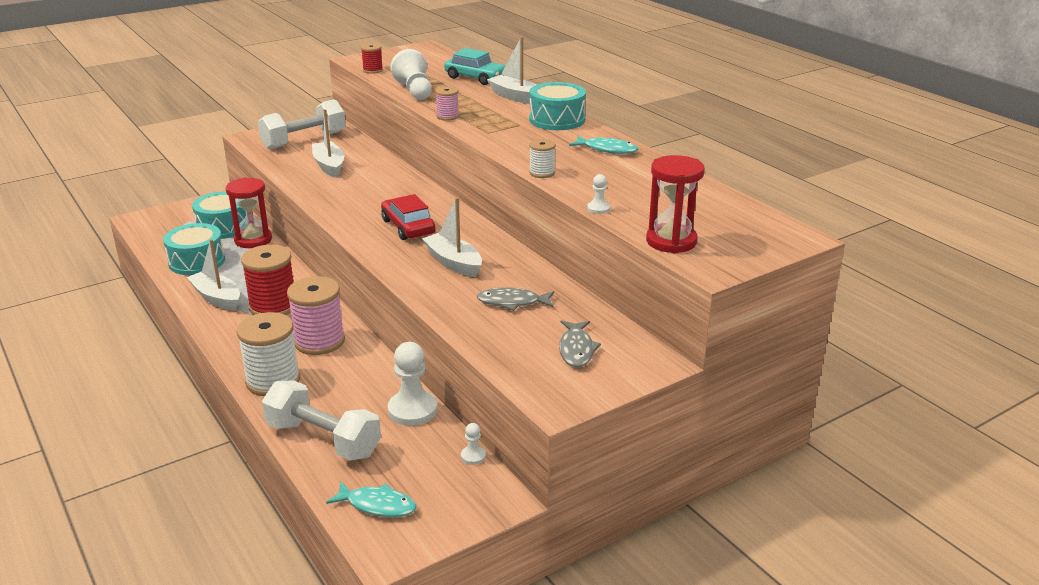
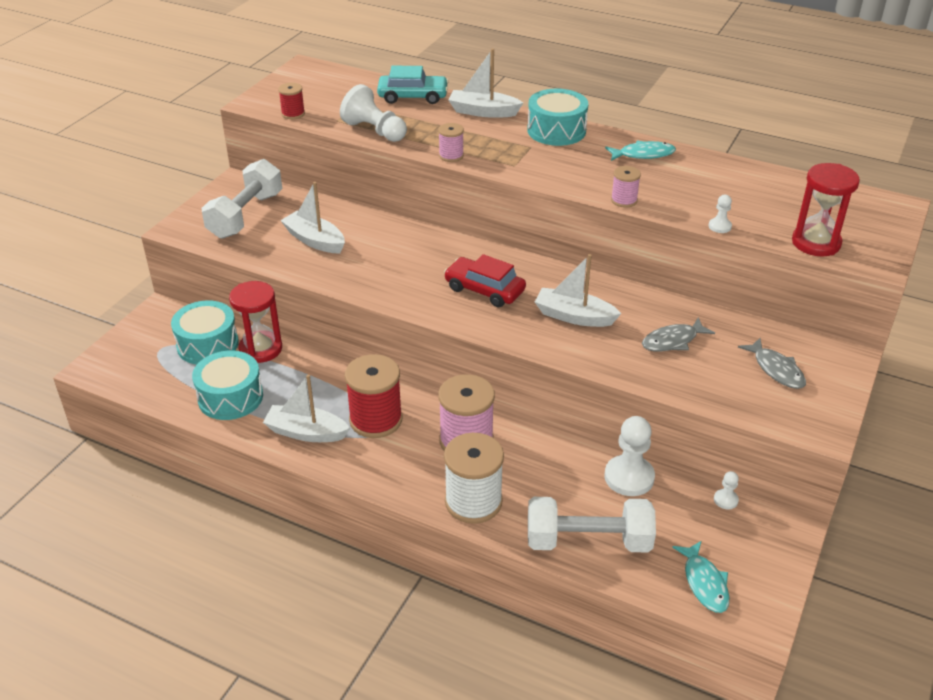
camera: 30 degrees left, 10 degrees up
turquoise fish [326,482,417,517] -> turquoise fish turned 90 degrees clockwise [672,541,730,613]
white spool [529,139,556,178] -> pink spool [611,166,641,208]

